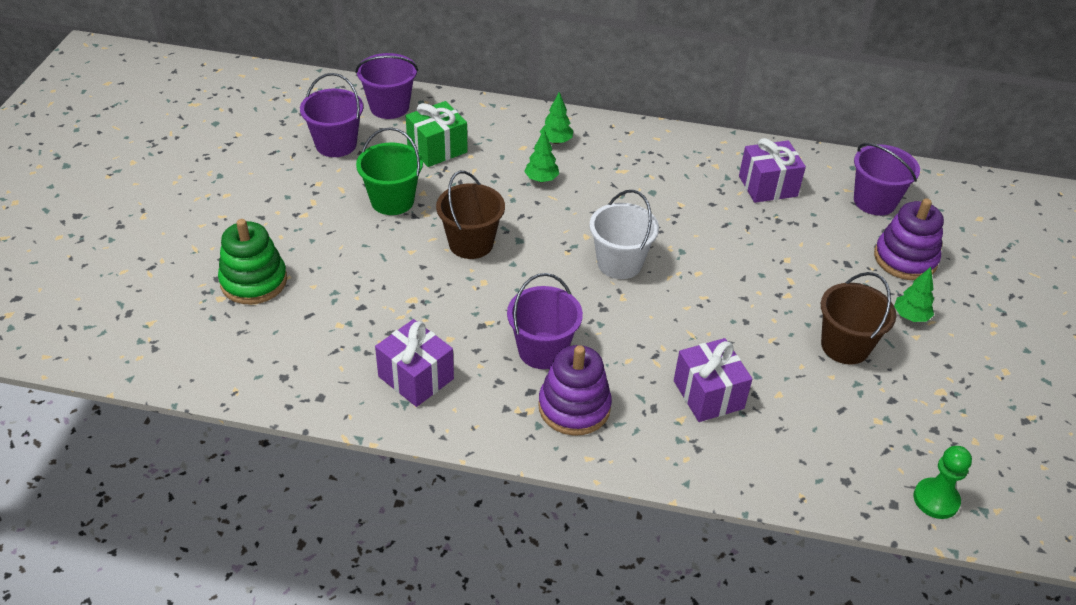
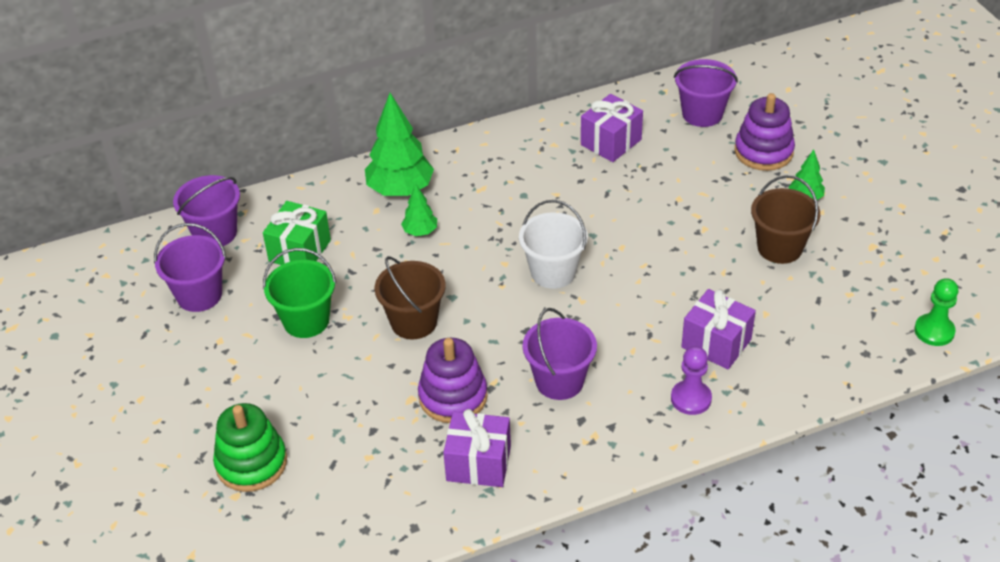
camera: 30 degrees left, 0 degrees up
purple stacking toy [538,345,612,436] -> purple stacking toy moved to [418,338,488,423]
green tree [540,92,573,144] -> green tree [365,93,434,196], size x1.96
none -> purple pawn [671,346,712,415]

